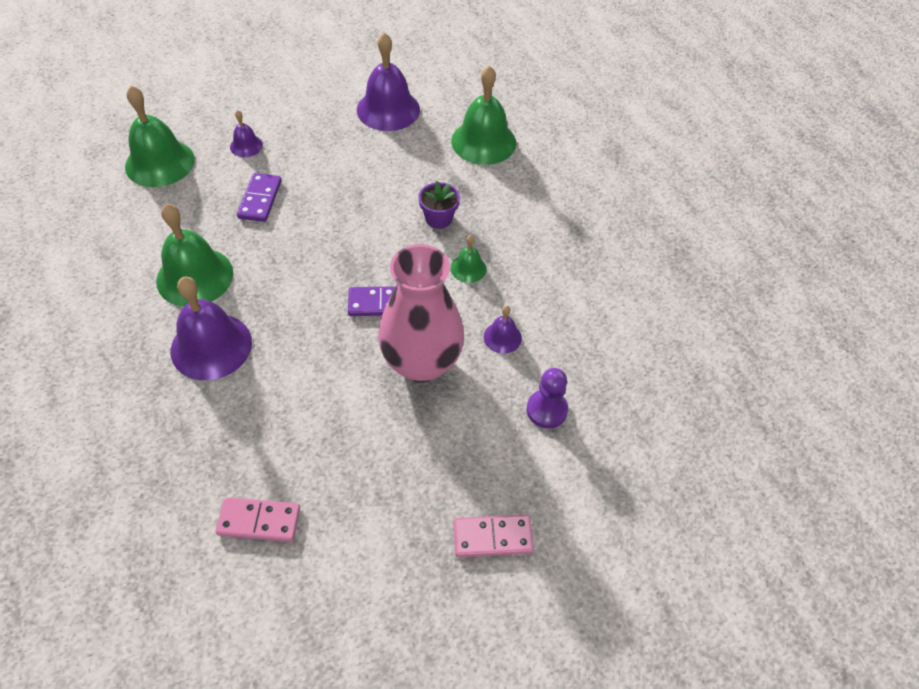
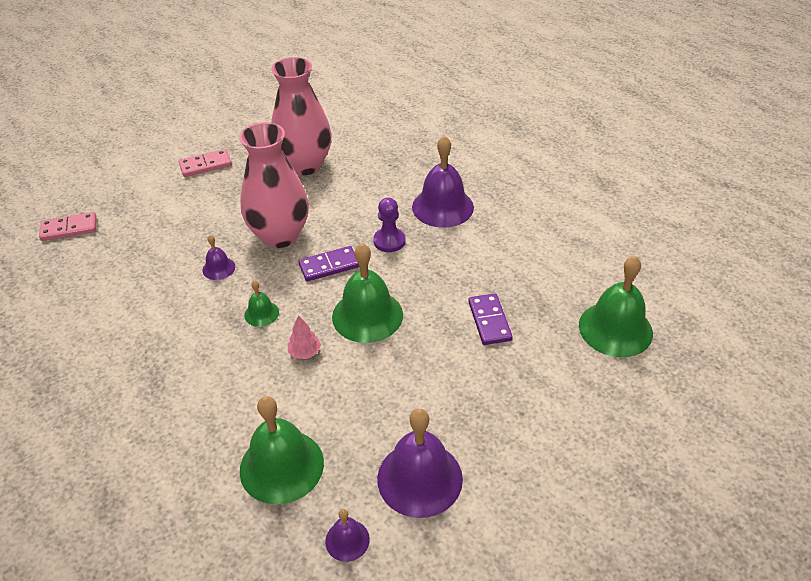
camera: 165 degrees right, 10 degrees down
green bell [156,203,233,307] -> green bell moved to [332,243,403,343]
pink domino [216,497,300,542] -> pink domino moved to [39,212,96,241]
purple bell [230,110,263,157] -> purple bell moved to [325,509,370,562]
purple flower pot [418,181,460,229] -> pink tree [288,315,321,359]
purple pawn [527,368,568,428] -> purple pawn moved to [373,197,406,252]
none -> pink vase [271,57,332,175]

